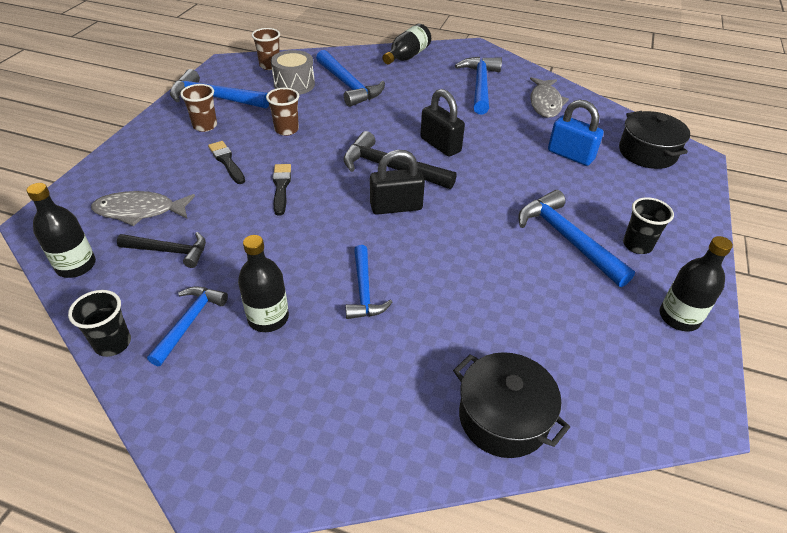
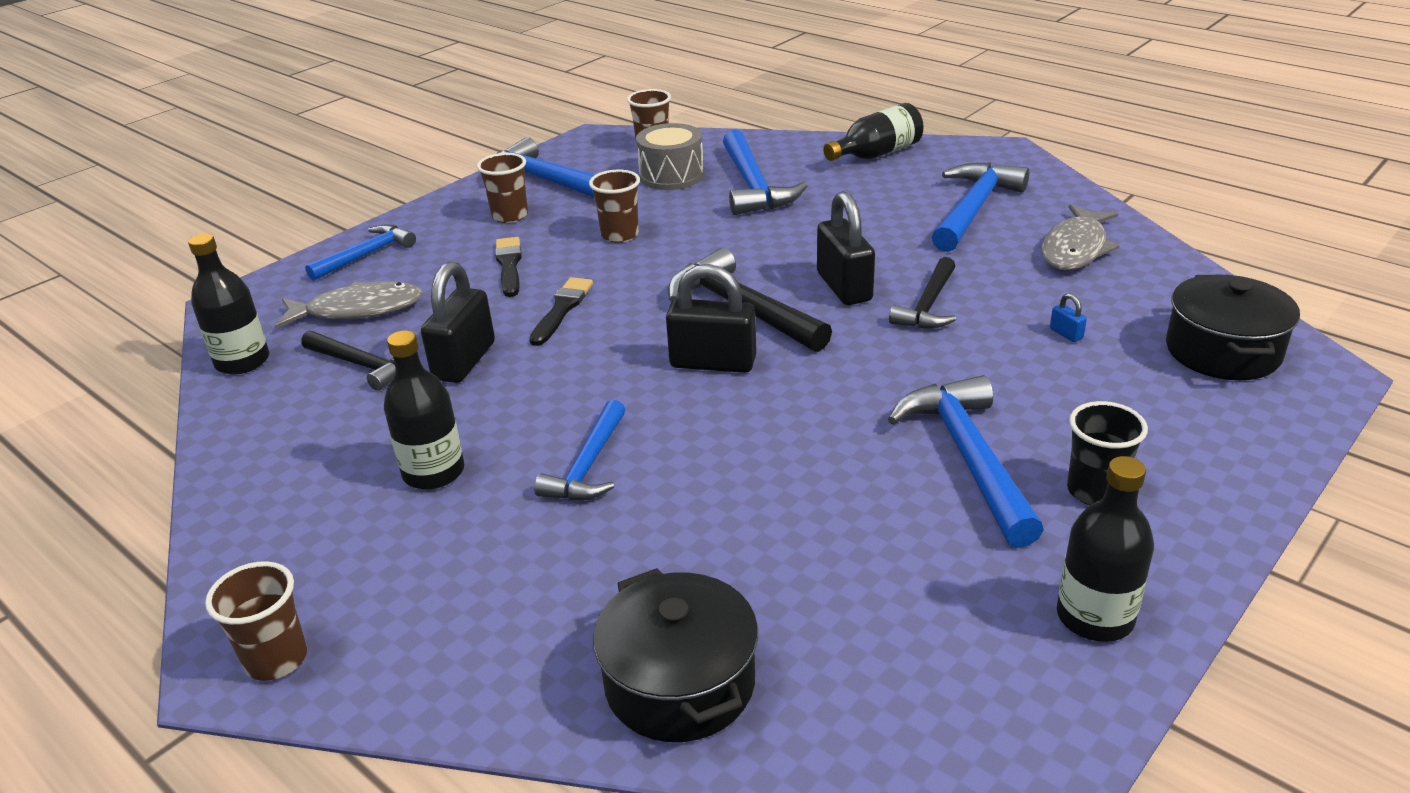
camera: 25 degrees right, 10 degrees down
black cup [68,290,131,357] -> none
grey fish [91,191,195,226] -> grey fish turned 150 degrees clockwise [275,281,423,328]
blue hammer [147,286,228,366] -> blue hammer moved to [305,224,416,281]
blue padlock [548,100,604,166] -> blue padlock [1050,293,1087,342], size x0.42
none -> brown cup [205,561,307,681]
none -> black padlock [421,262,495,383]
none -> black hammer [889,257,956,328]

